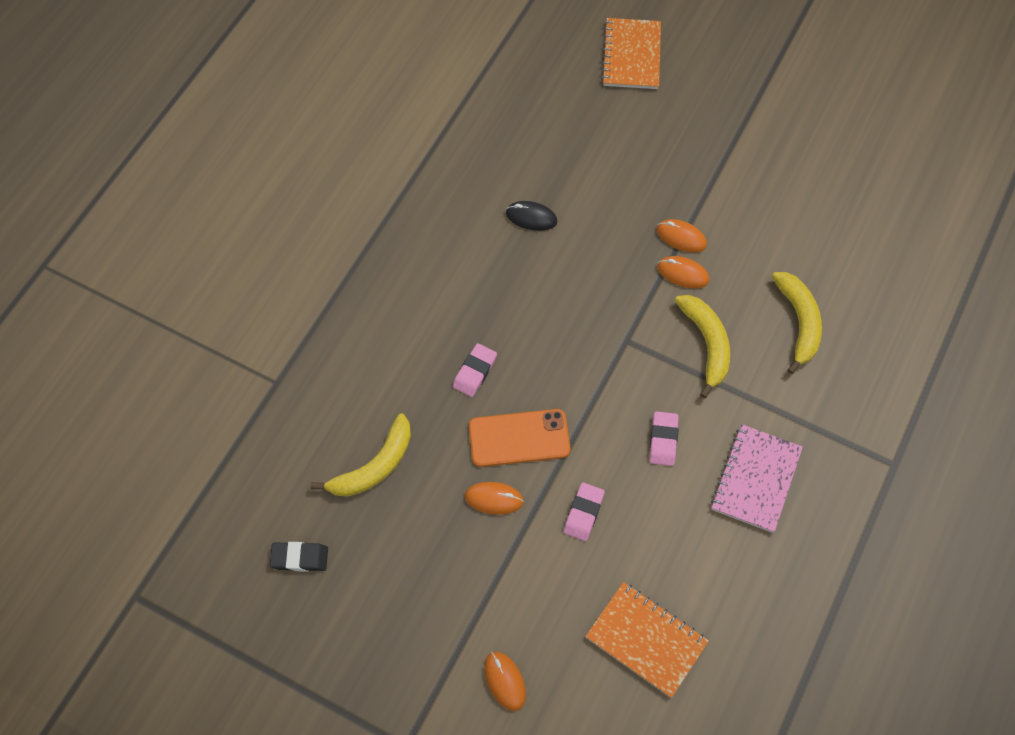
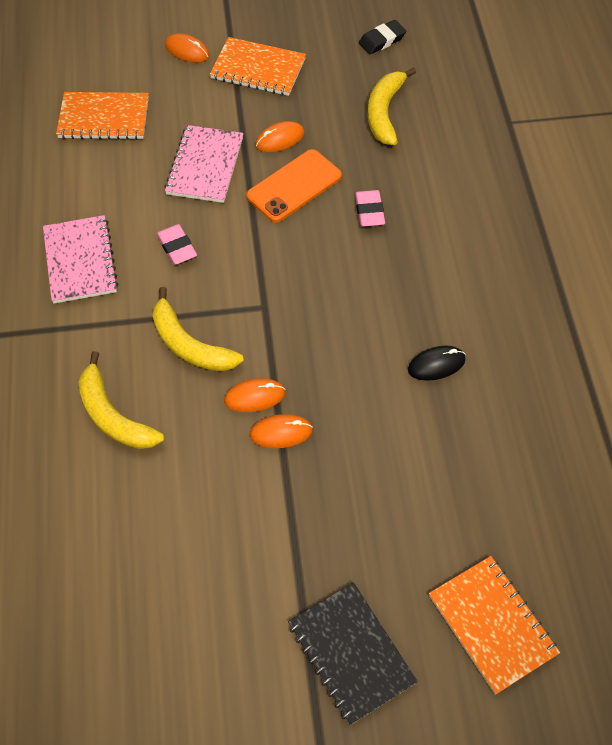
camera: 145 degrees right, 5 degrees down
pink eraser [564,482,605,541] -> pink notebook [164,125,244,203]
none -> orange notebook [210,37,306,96]
none -> black notebook [288,582,418,725]

